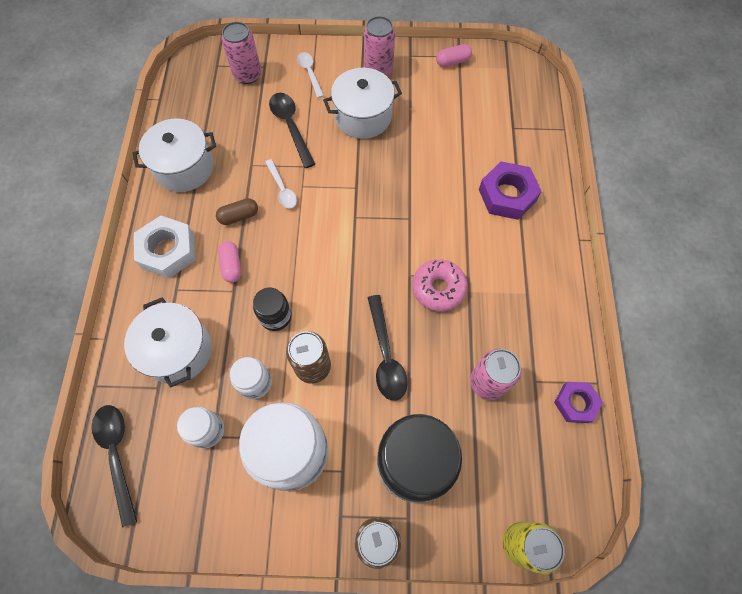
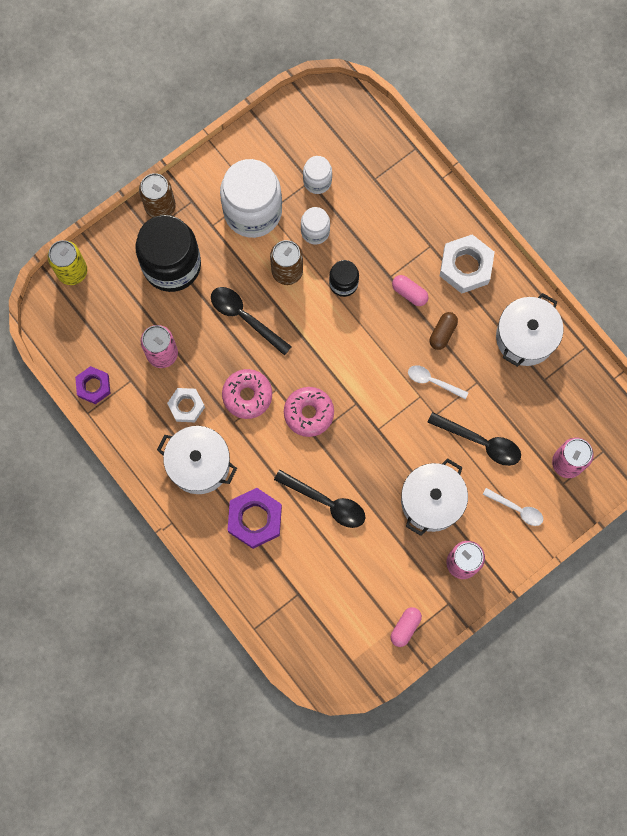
camera: 140 degrees right, 10 degrees up
black spoon [92,405,137,528] -> black spoon moved to [274,470,365,528]
white pot [124,297,212,388] -> white pot moved to [157,426,237,494]
none -> white nut [167,388,205,422]
none -> pink donut [284,387,334,437]

